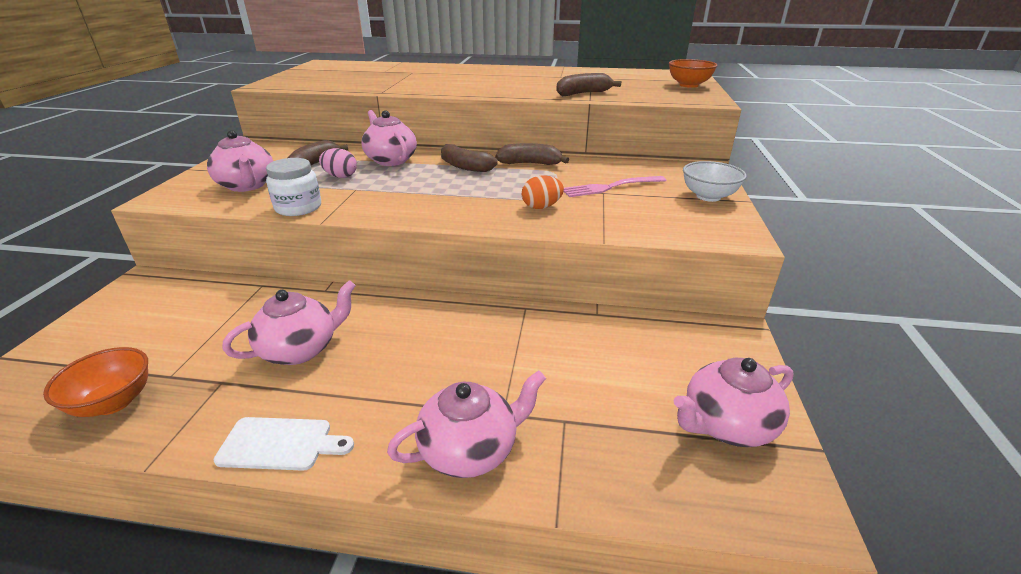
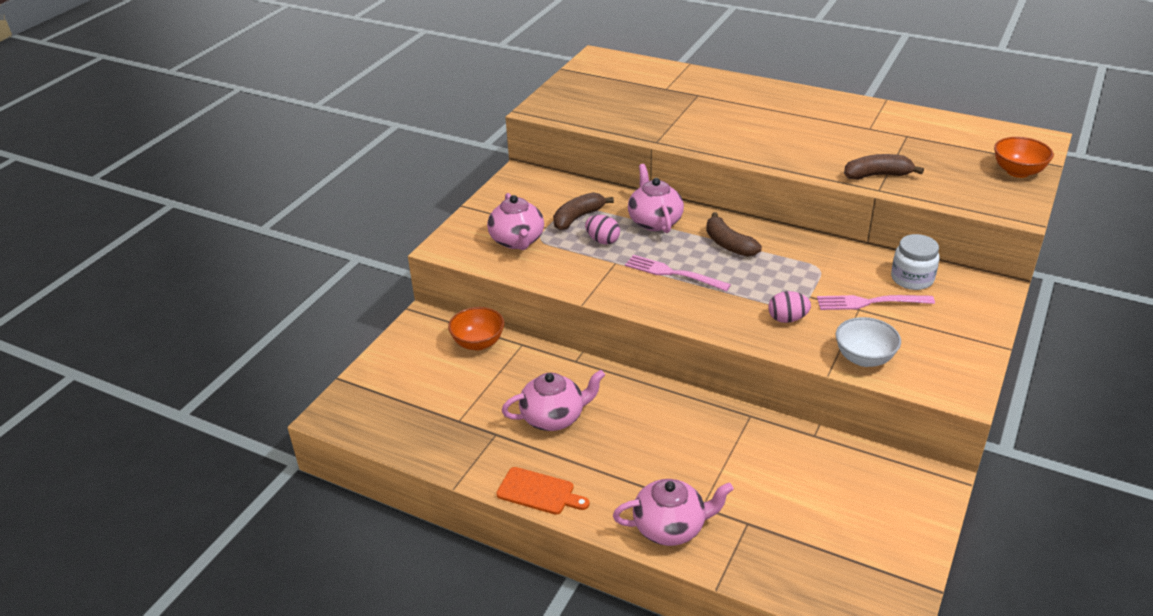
camera: 20 degrees right, 5 degrees up
orange bowl [43,347,148,417] -> orange bowl moved to [448,307,504,351]
white cutting board [213,417,354,471] -> orange cutting board [496,467,590,515]
white jar [266,158,321,216] -> white jar moved to [891,234,939,290]
brown banana [495,143,569,165] -> none
orange egg [522,175,564,209] -> pink egg [768,291,811,323]
pink teapot [674,358,794,447] -> none
white bowl [683,161,747,202] -> white bowl moved to [836,317,901,367]
none -> pink fork [625,255,731,291]

